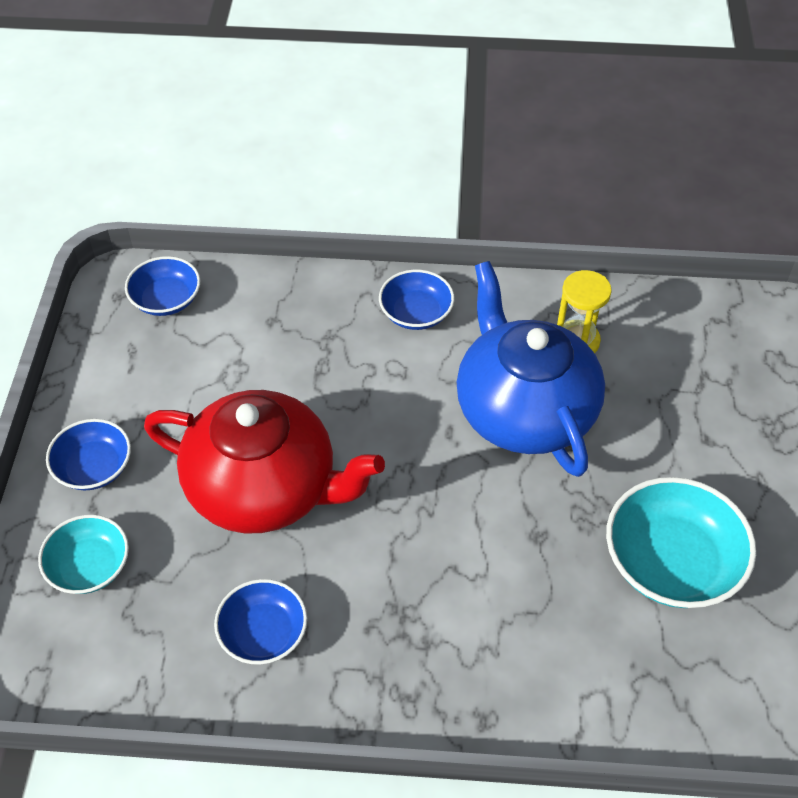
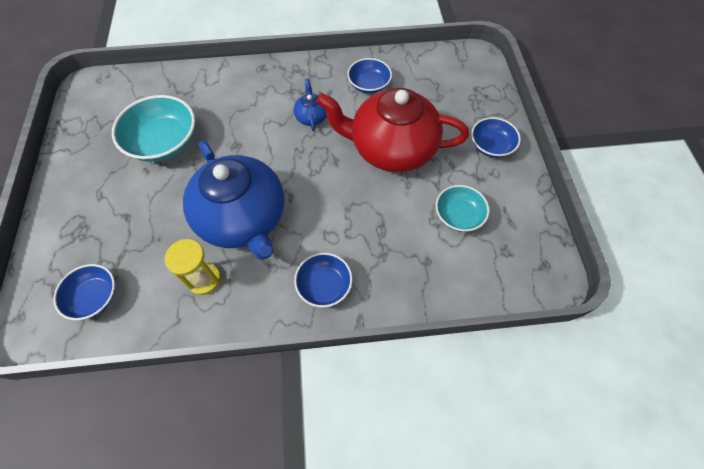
camera: 170 degrees right, 10 degrees up
turquoise bowl [38,515,129,594] -> turquoise bowl moved to [436,185,489,232]
blue bowl [125,256,200,316] -> blue bowl moved to [53,264,115,320]
none -> blue teapot [294,78,327,131]

